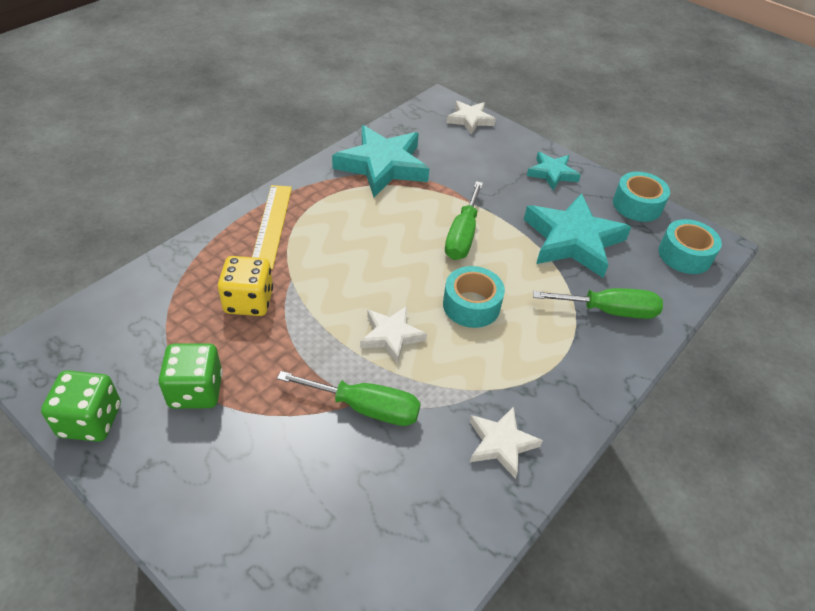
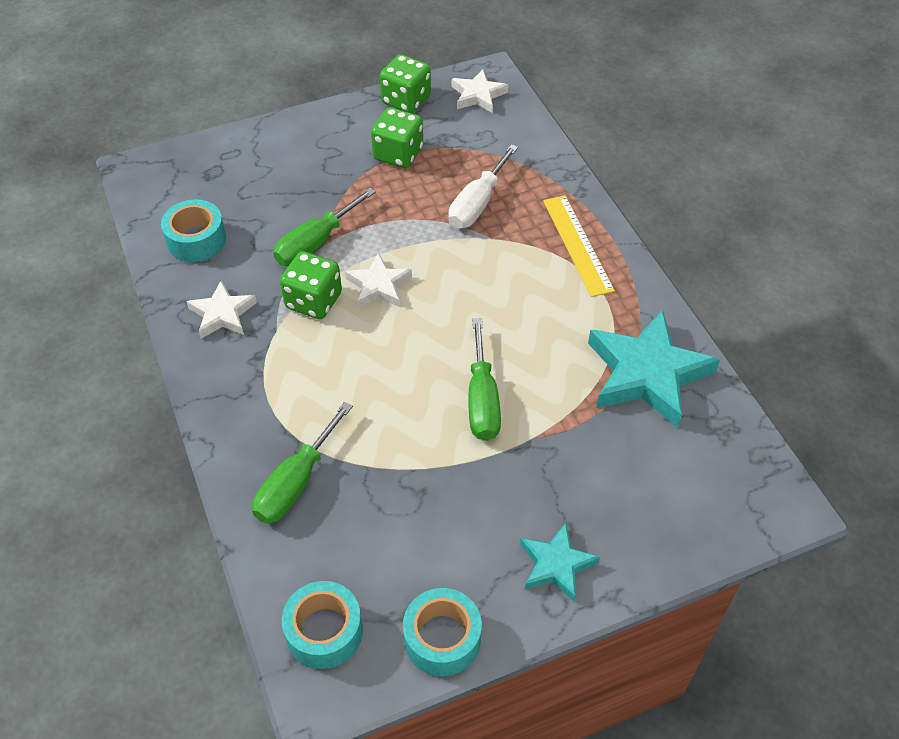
camera: 120 degrees right, 5 degrees up
yellow dice [218,256,273,316] -> white screwdriver [449,144,518,229]
yellow ruler [252,185,292,270] -> yellow ruler turned 45 degrees clockwise [543,195,615,297]
turquoise tape [443,266,505,328] -> turquoise tape moved to [161,199,226,262]
green screwdriver [445,181,483,260] -> green screwdriver turned 135 degrees counterclockwise [468,318,501,441]
white star [447,101,496,134] -> white star moved to [452,69,508,113]
turquoise star [524,193,631,278] -> none
none -> green dice [280,251,342,319]

